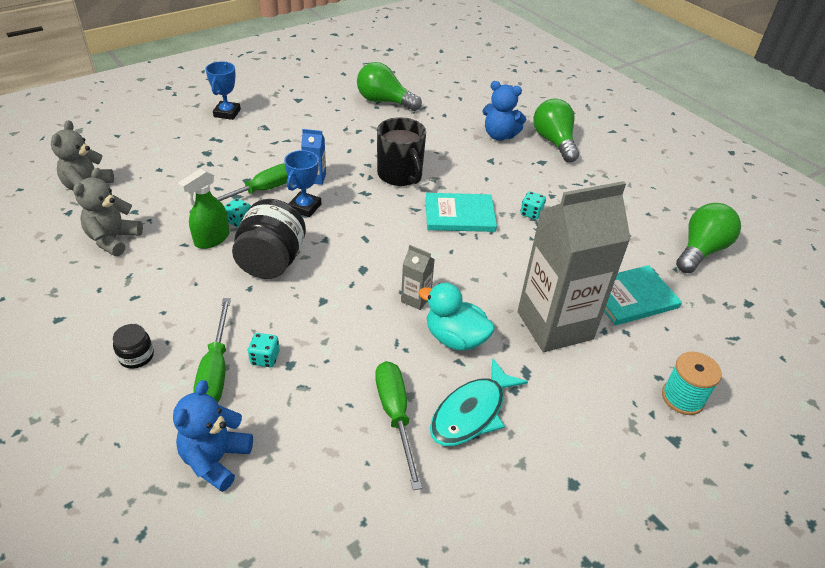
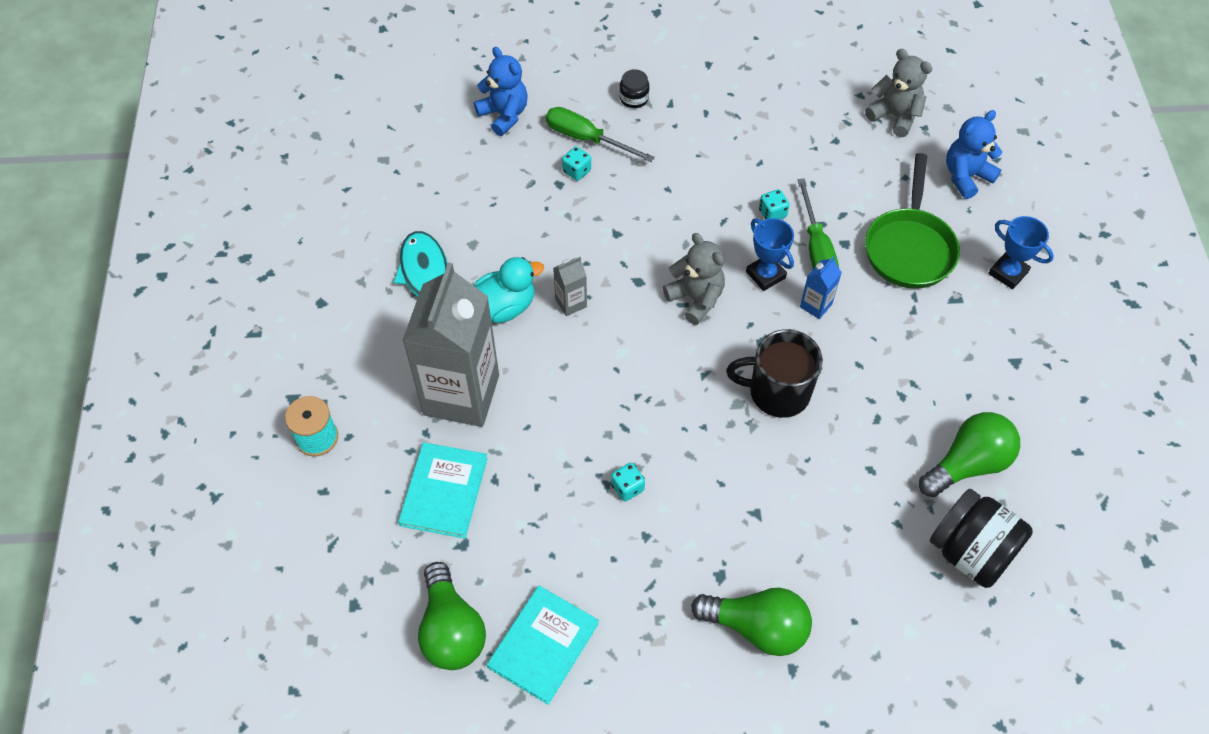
camera: 125 degrees right, 15 degrees up
grey teddy bear [73,168,143,256] -> grey teddy bear moved to [663,233,725,325]
green spray bottle [178,168,229,249] -> none
black jar [232,199,306,279] -> black jar moved to [930,489,1033,588]
green screwdriver [375,361,422,490] -> none
turquoise book [425,193,497,232] -> turquoise book moved to [487,586,599,705]
blue teddy bear [482,81,526,140] -> blue teddy bear moved to [946,110,1002,199]
none -> green pan [865,153,960,289]

